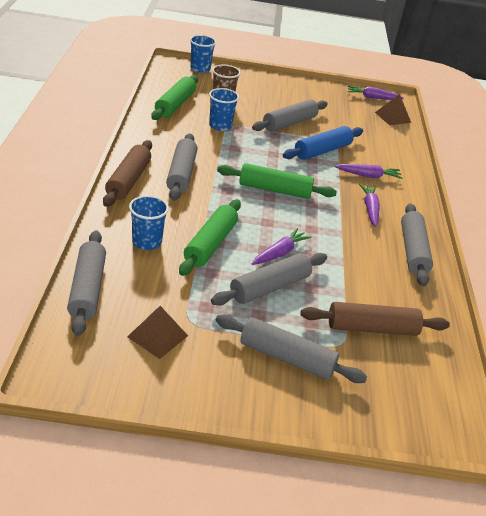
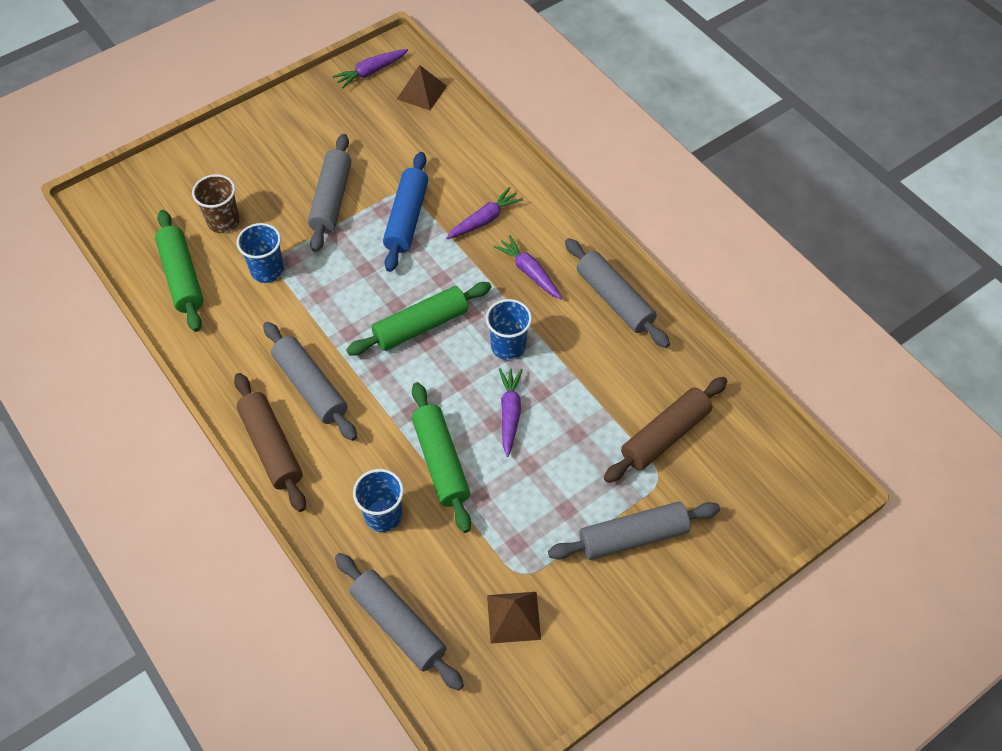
camera: 35 degrees left, 20 degrees up
blue cup [190,35,216,73] -> blue cup moved to [486,299,532,360]
grey rolling pin [211,253,327,305] -> none

